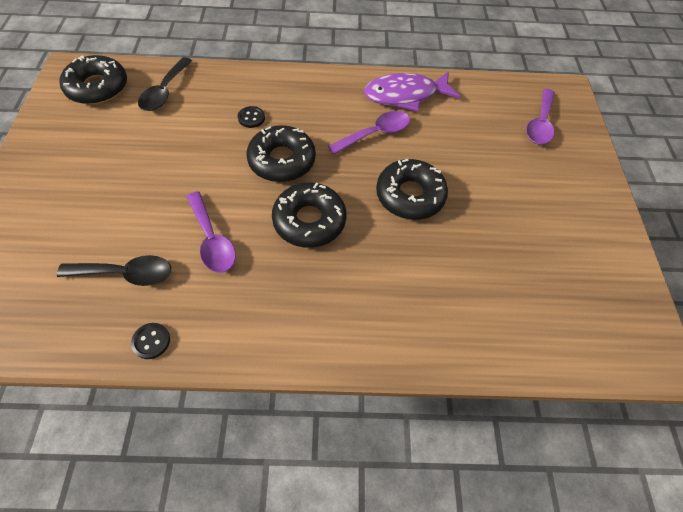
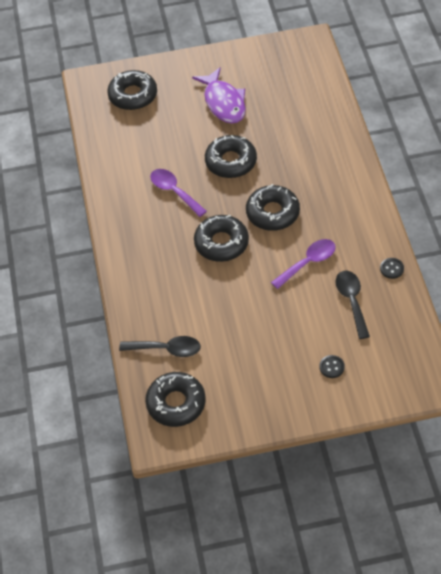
camera: 95 degrees left, 5 degrees down
black button [238,106,265,128] -> black button moved to [319,355,345,378]
purple fish [364,71,460,112] -> purple fish moved to [192,67,246,124]
purple spoon [526,89,555,144] -> black donut [107,70,157,110]

